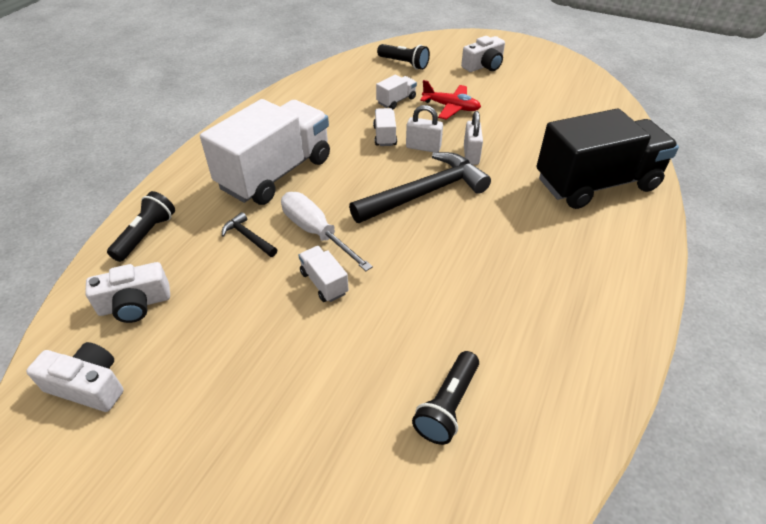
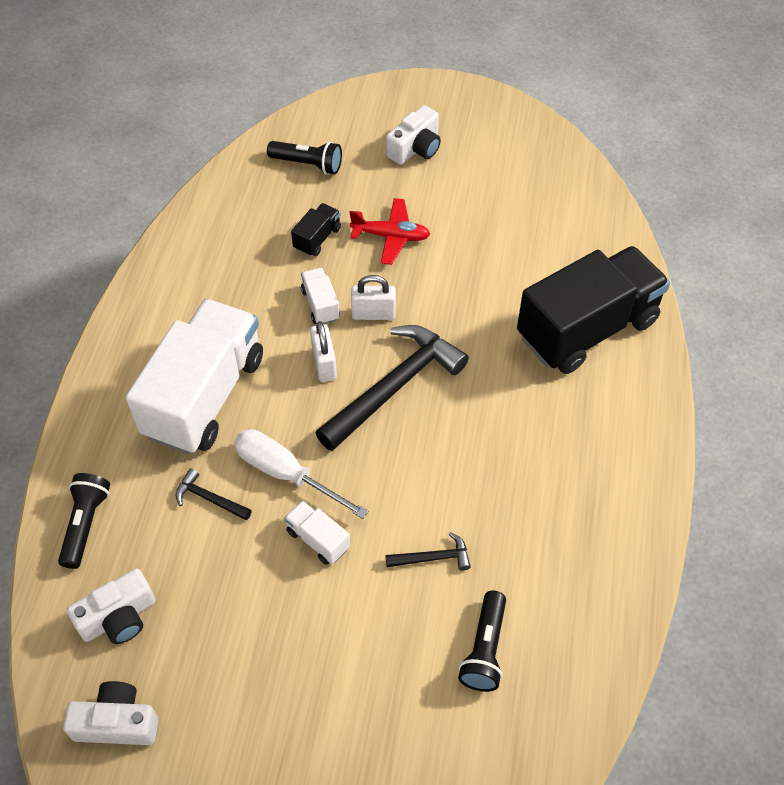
camera: 15 degrees left, 10 degrees up
white truck [376,75,417,109] -> black truck [291,203,341,256]
white padlock [464,111,483,165] -> white padlock moved to [310,321,337,382]
none -> black hammer [385,532,471,571]

